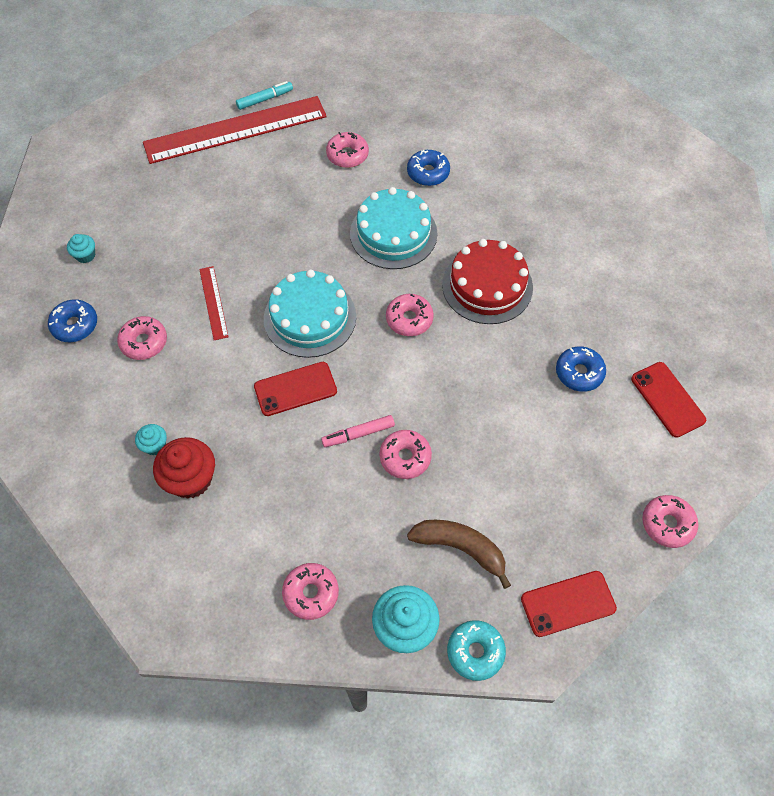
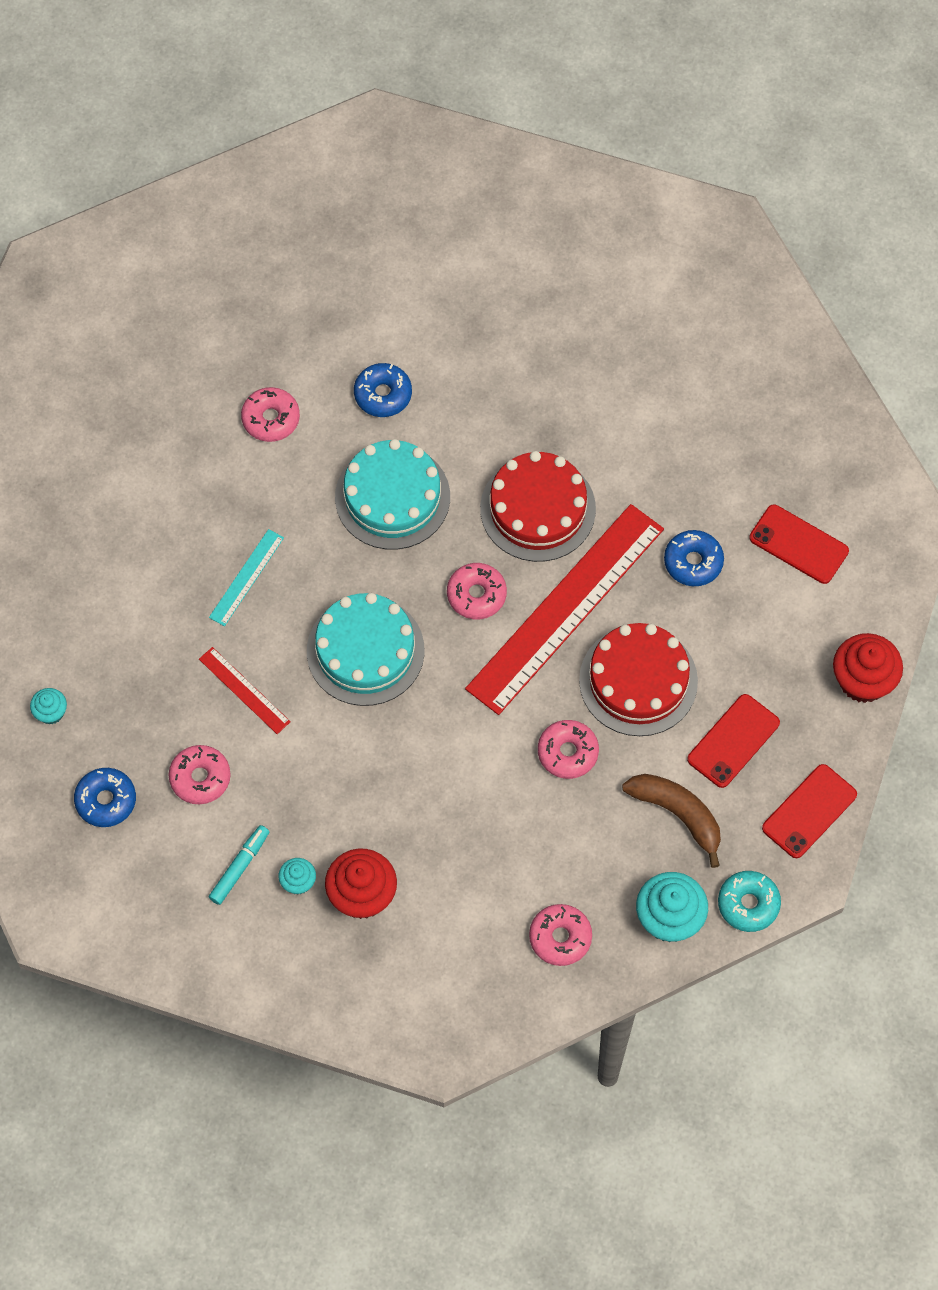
camera: 30 degrees left, 5 degrees up
red ruler [143,96,327,164] -> red ruler moved to [465,504,664,715]
turquoise marker [236,81,293,110] -> turquoise marker moved to [209,825,269,905]
red phone [254,362,337,416] -> red phone moved to [687,694,780,788]
pink marker [321,415,395,447] -> none
brown banana [407,520,511,589] -> brown banana turned 45 degrees clockwise [622,774,721,868]
pink donut [642,495,698,548] -> red cupcake [833,633,903,703]
none -> turquoise ruler [209,529,284,626]
none -> red cake [579,623,698,736]

